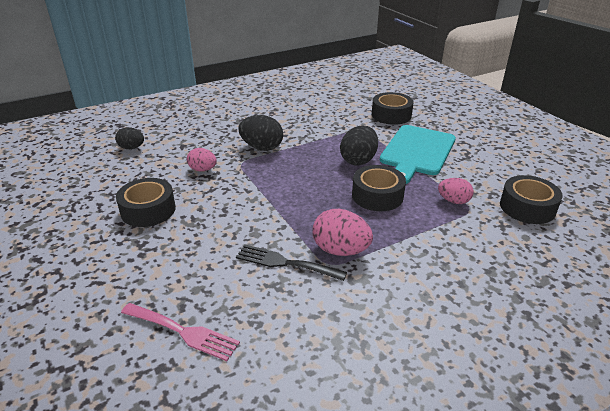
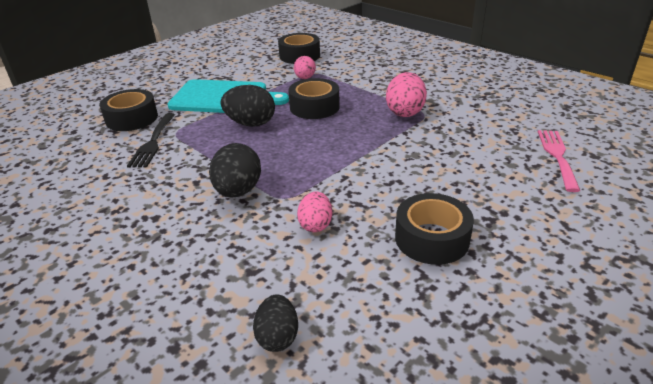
camera: 105 degrees left, 0 degrees up
black fork [236,244,347,281] -> black fork moved to [127,113,175,168]

